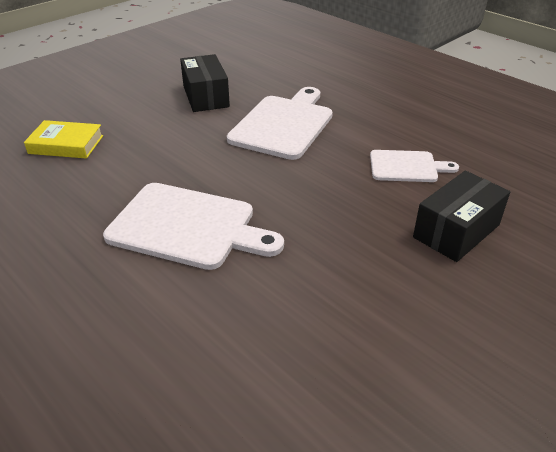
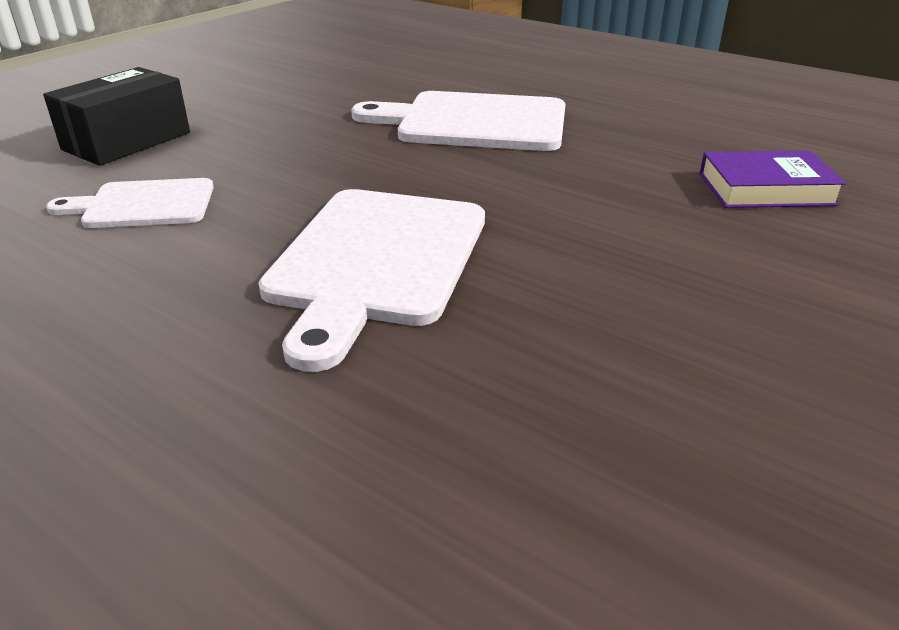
camera: 170 degrees right, 5 degrees down
yellow book [24,120,103,159] -> purple book [699,150,846,208]
black box [180,54,230,112] -> none

